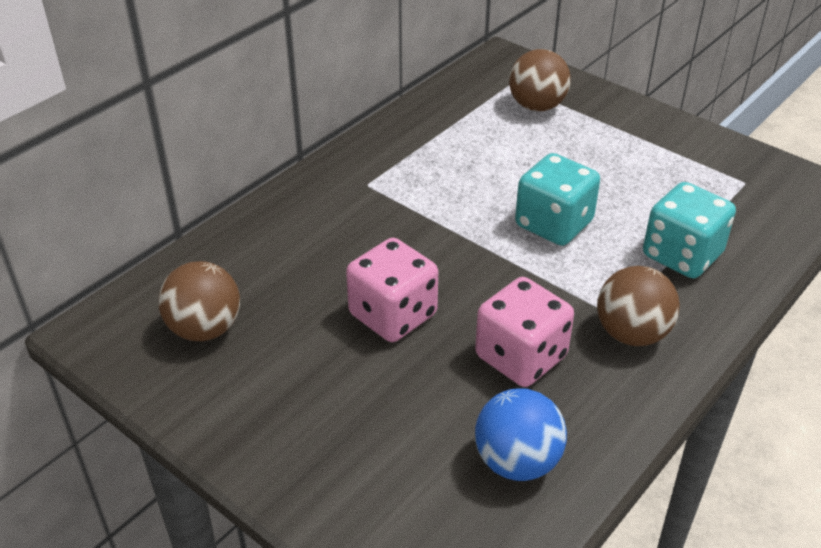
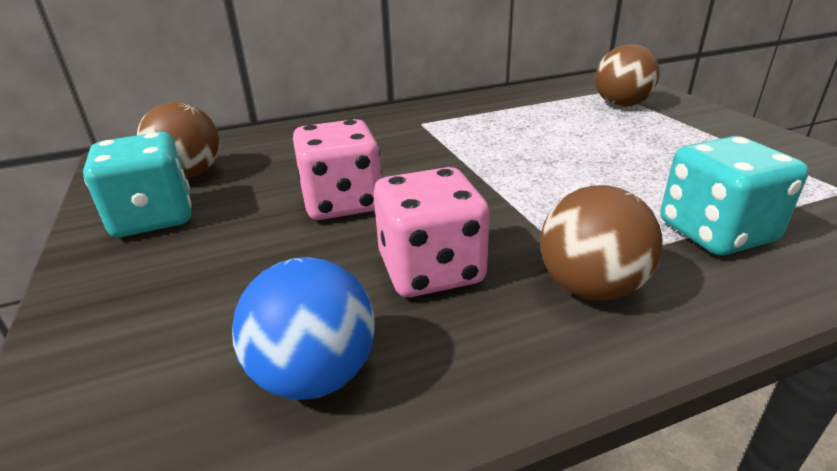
camera: 30 degrees right, 10 degrees down
turquoise dice [515,153,600,246] -> turquoise dice moved to [83,132,192,237]

